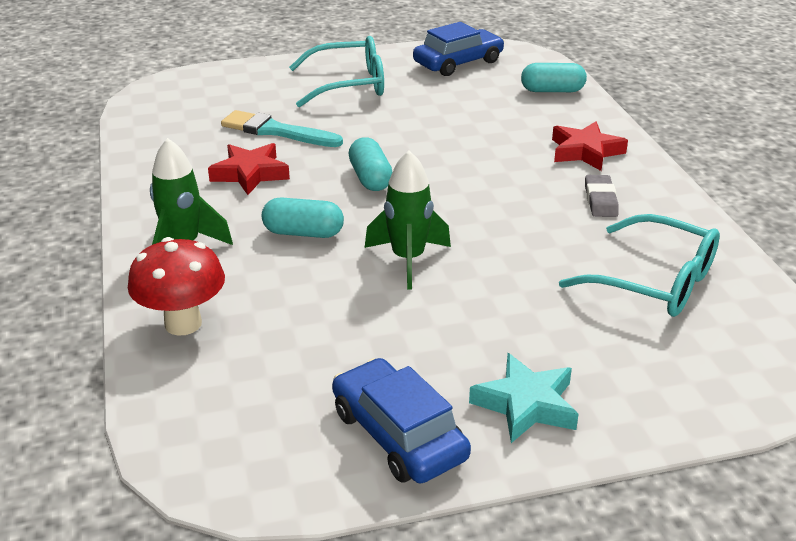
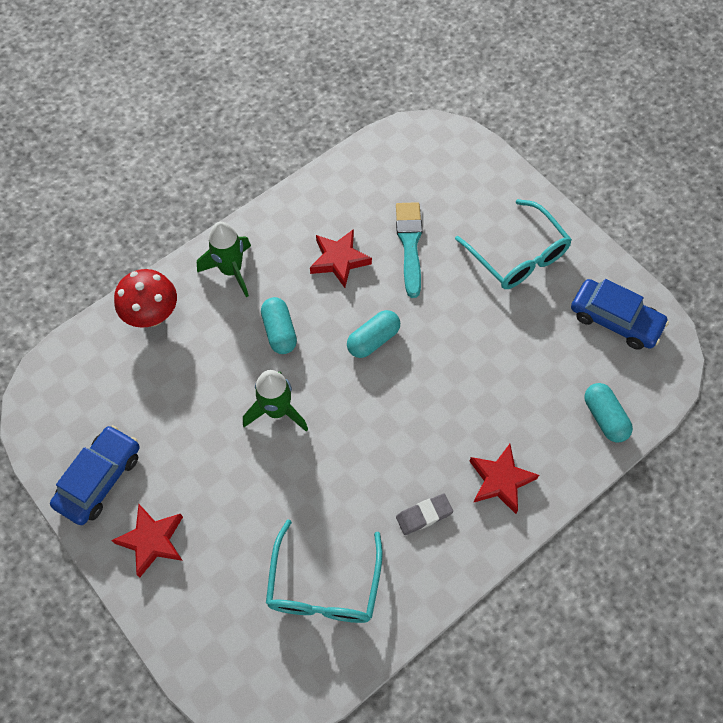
camera: 65 degrees right, 30 degrees up
turquoise star [469,353,579,443] -> red star [111,504,183,578]

